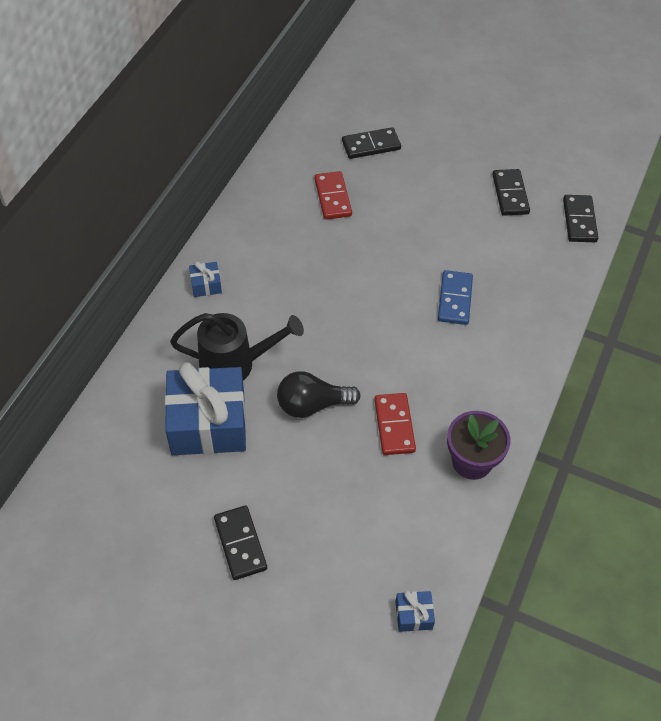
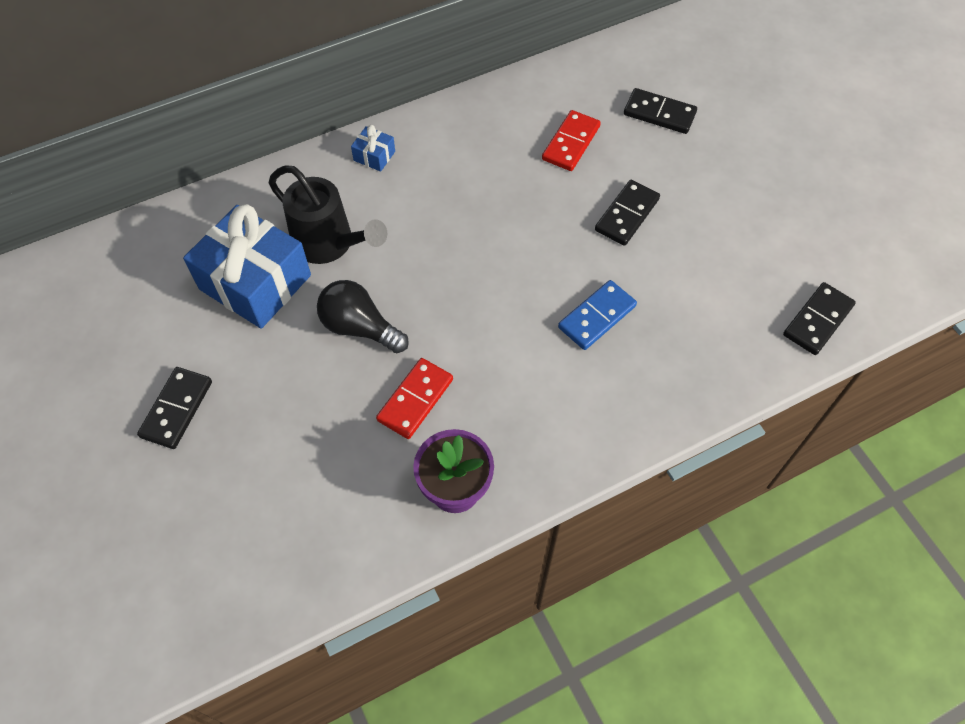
camera: 40 degrees right, 5 degrees up
blue gift [395,591,435,632] -> none
black domino [492,169,530,216] -> black domino moved to [595,180,660,246]

